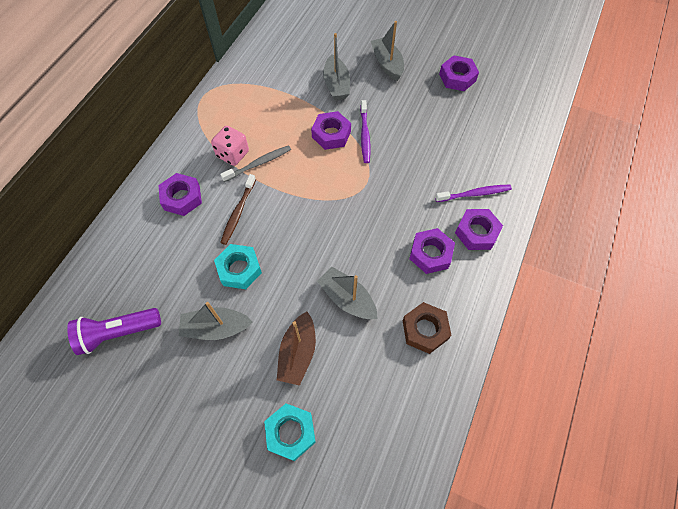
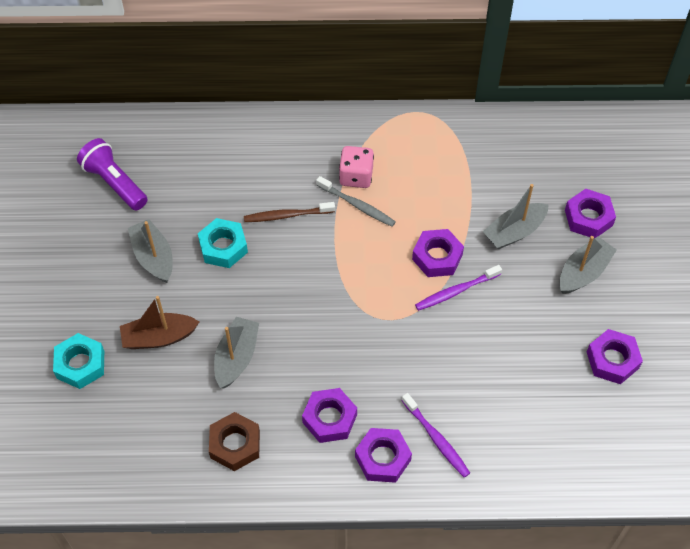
camera: 65 degrees right, 5 degrees down
purple nut [158,173,202,216] -> purple nut moved to [565,189,616,238]

